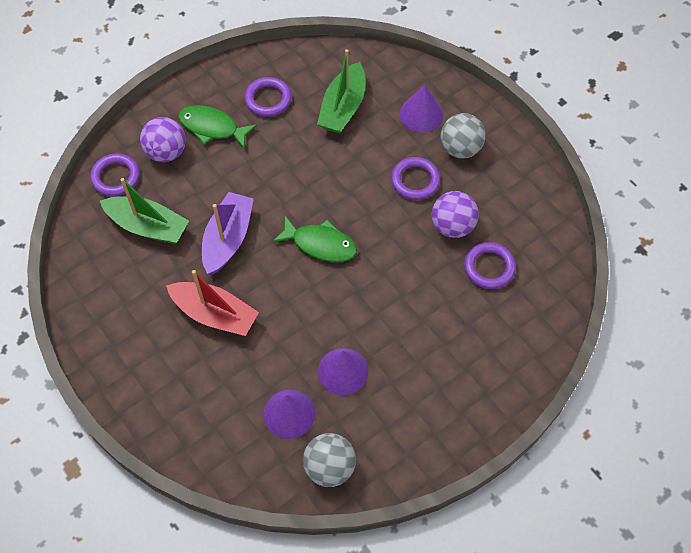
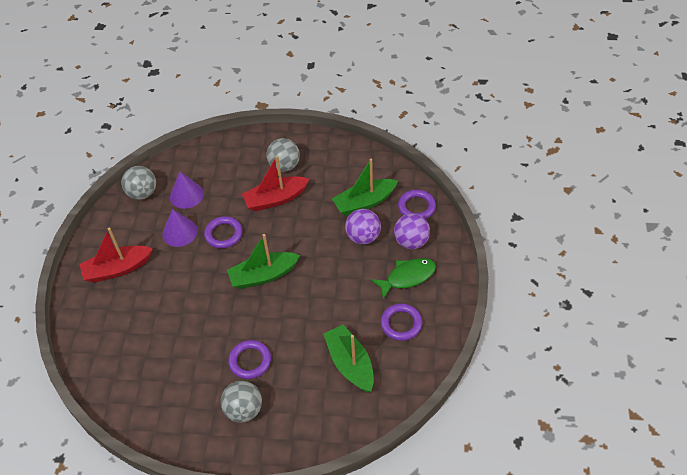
camera: 135 degrees right, 10 degrees down
purple boat [202,192,254,275] -> none
green fish [272,216,357,262] -> green boat [227,234,300,289]
purple cone [400,85,444,132] -> none
purple ball [432,191,479,238] -> purple ball moved to [345,209,381,244]
purple ring [464,242,516,289] -> purple ring moved to [204,216,242,248]
none -> red boat [79,227,153,282]
none -> grey ball [267,138,300,172]

